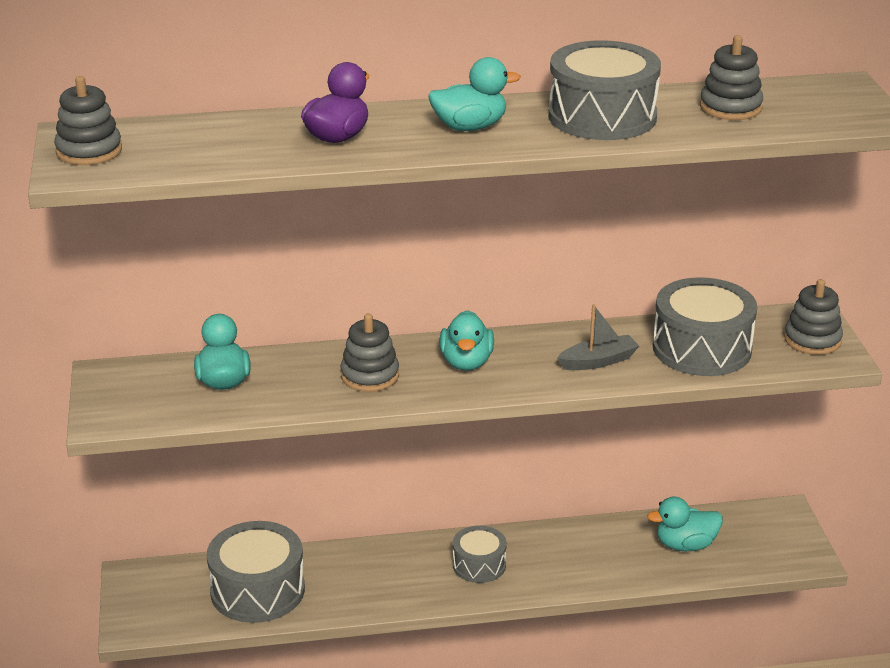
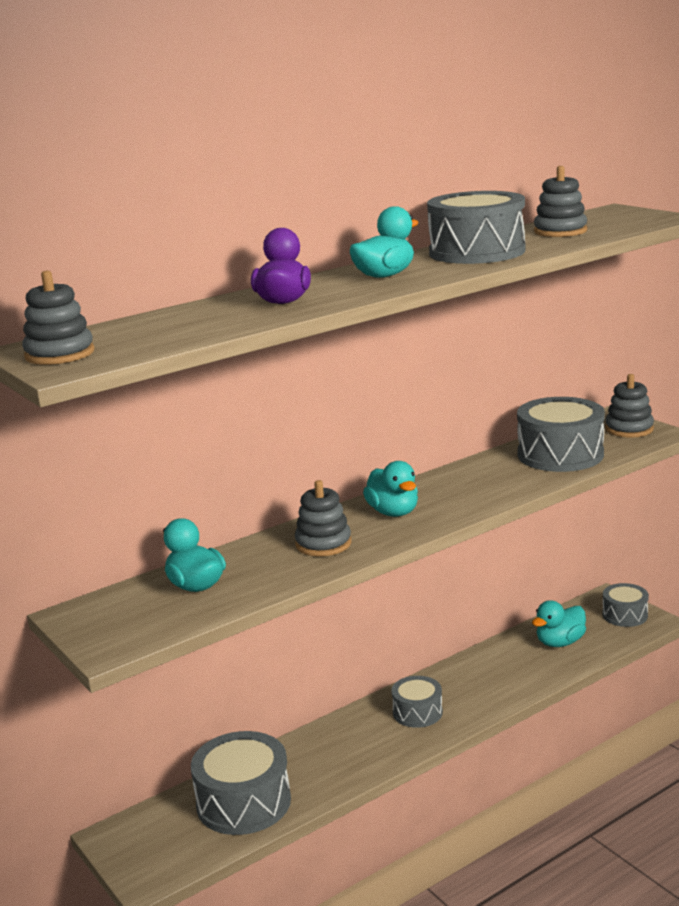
camera: 25 degrees left, 10 degrees down
grey boat [557,304,639,370] -> none
none -> grey drum [602,583,649,627]

